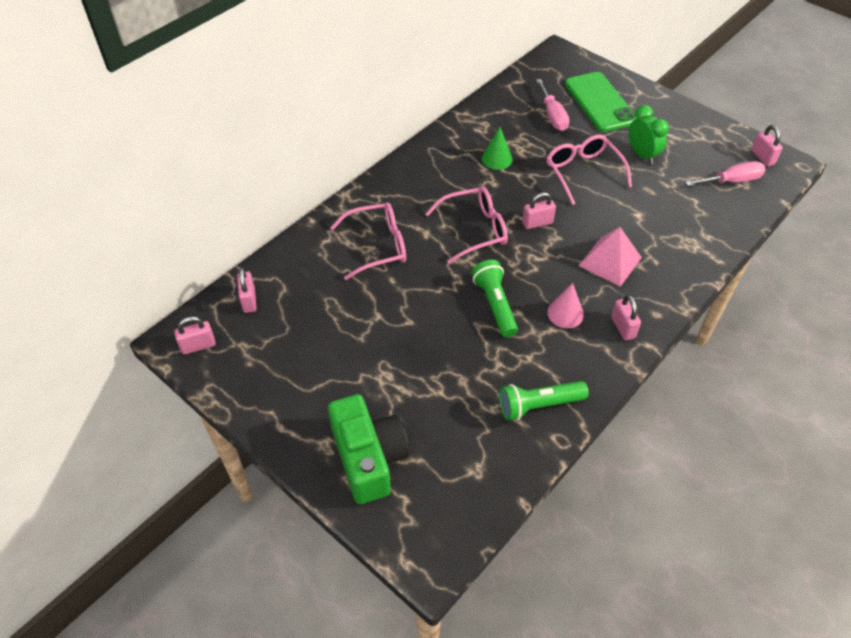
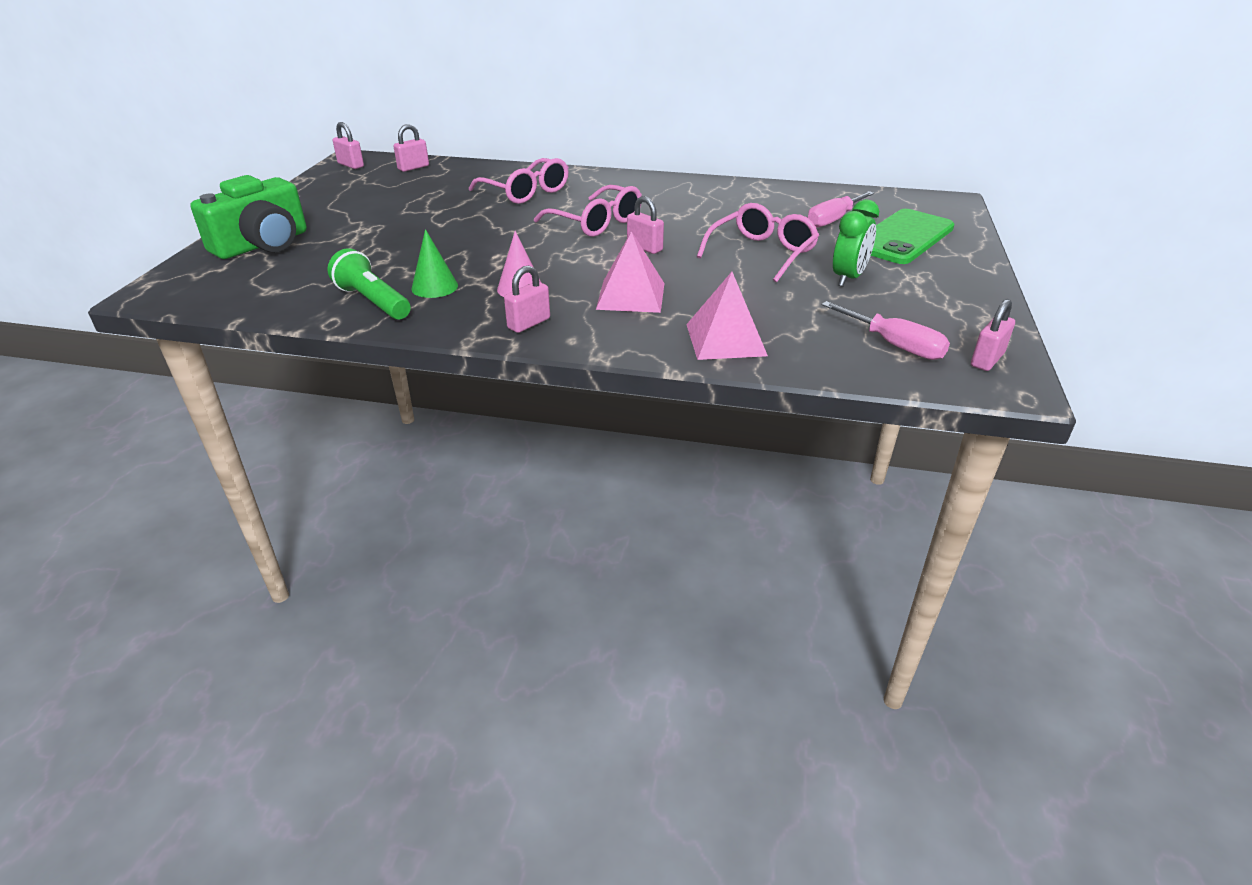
camera: 60 degrees right, 15 degrees down
green flashlight [471,260,518,337] -> none
green cone [482,127,513,170] -> green cone moved to [412,229,458,298]
none -> pink pyramid [686,272,768,360]

